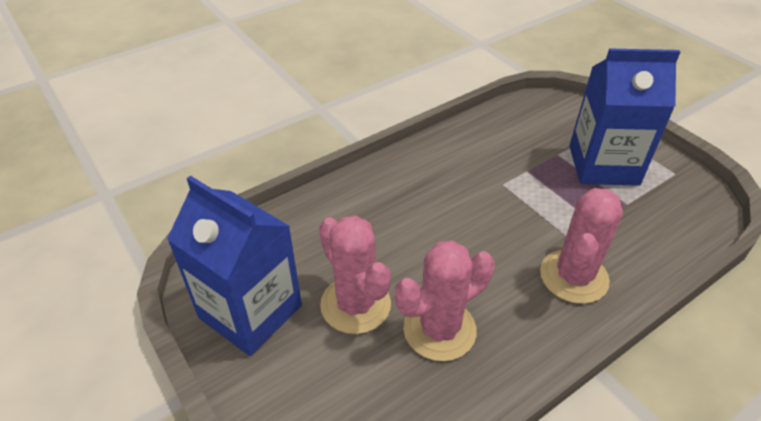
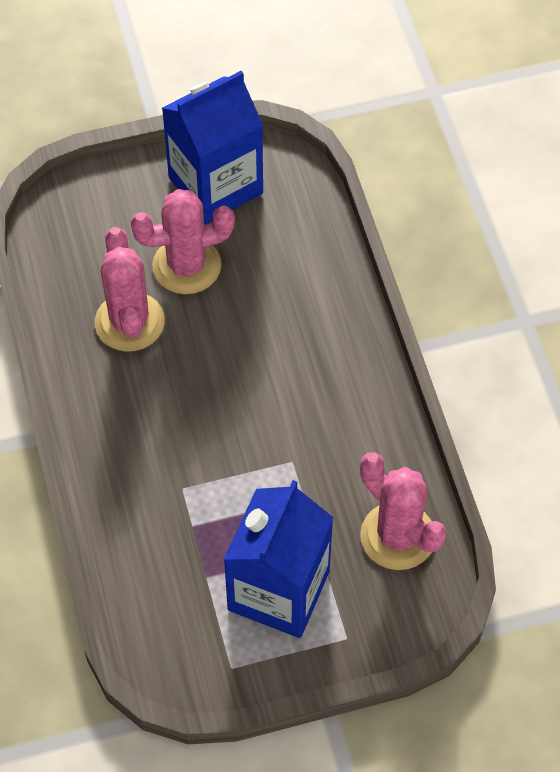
camera: 110 degrees right, 15 degrees up
pink cactus [540,188,623,304] -> pink cactus moved to [360,452,446,570]

